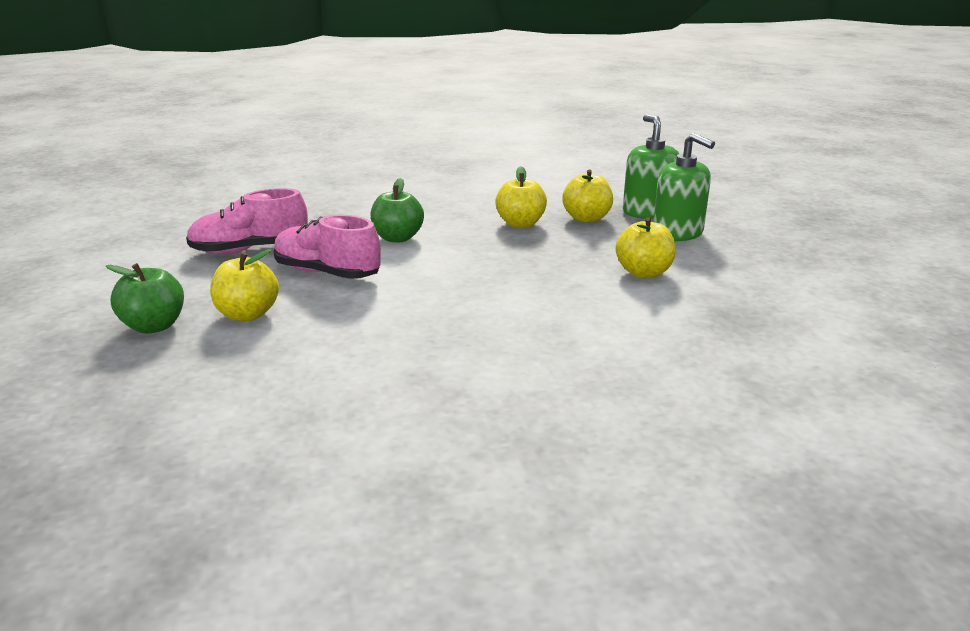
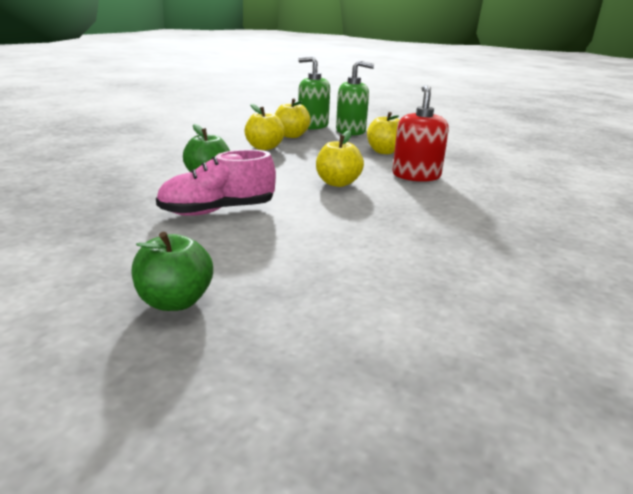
camera: 50 degrees left, 0 degrees up
pink shoe [186,188,308,254] -> none
yellow apple [210,249,279,321] -> yellow apple moved to [316,130,364,187]
none -> red soap dispenser [392,85,449,182]

